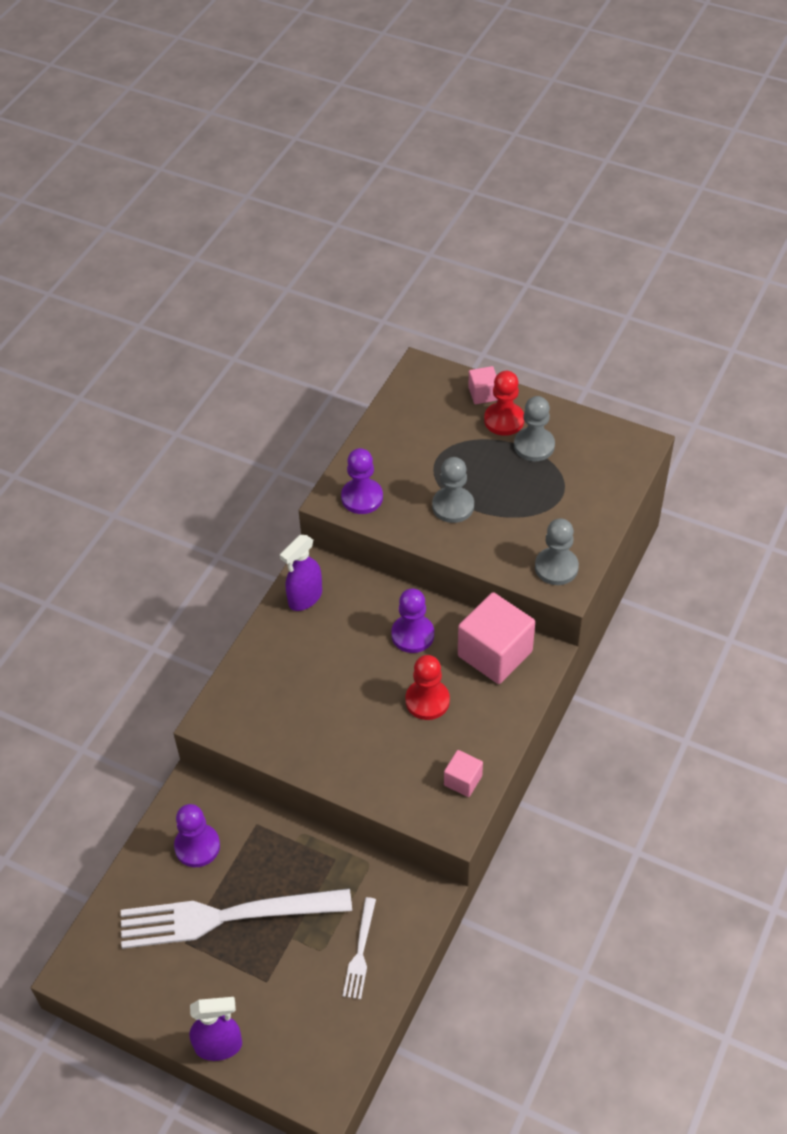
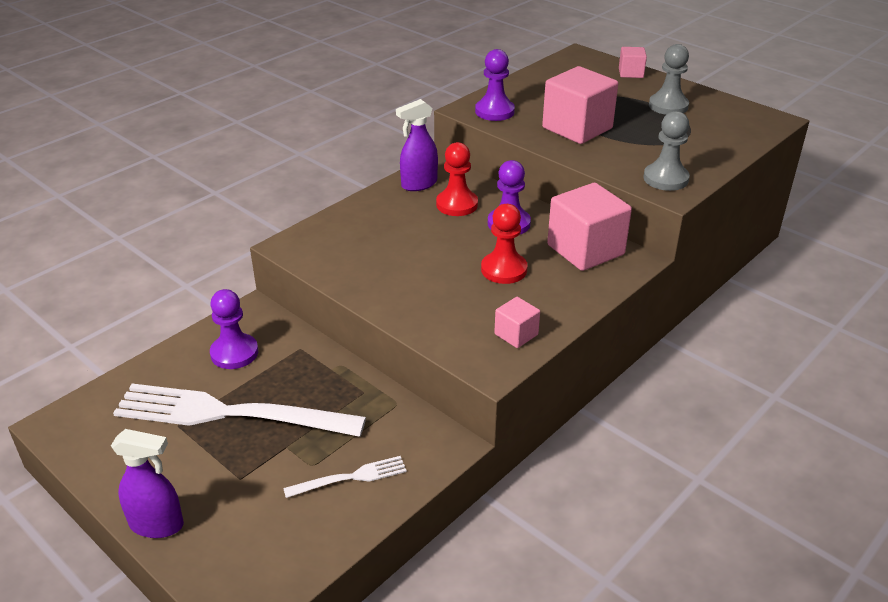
camera: 15 degrees right, 15 degrees down
white fork [343,897,376,999] -> white fork turned 135 degrees counterclockwise [283,456,407,498]
grey pawn [432,457,474,523] -> pink cube [542,66,618,144]
red pawn [484,371,524,436] -> red pawn moved to [436,142,478,216]

